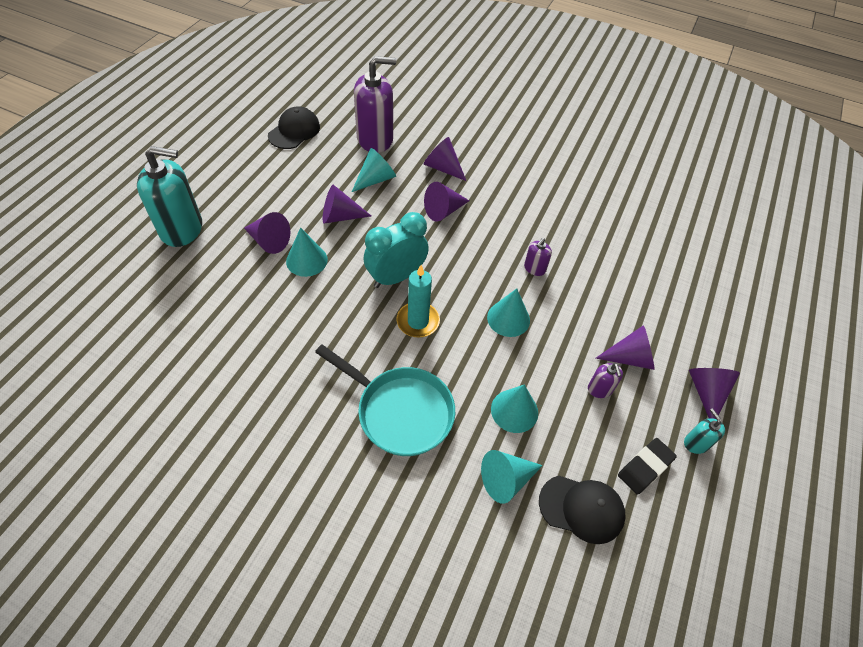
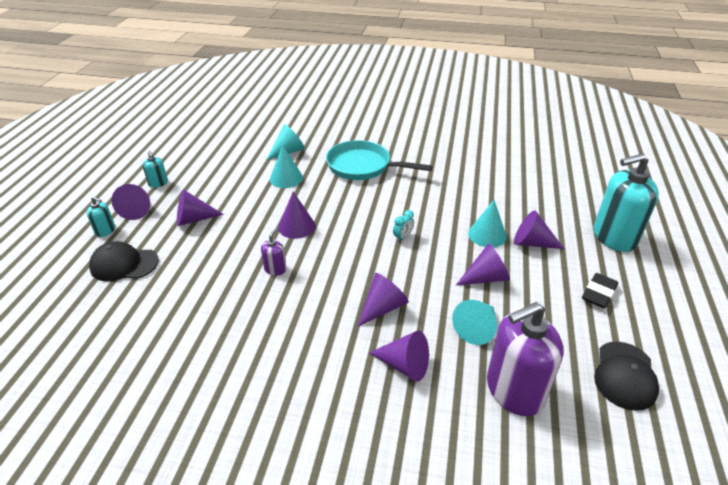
camera: 170 degrees right, 15 degrees down
turquoise clock [364,212,429,288] -> turquoise clock [393,210,414,242], size x0.42
turquoise candle [396,265,440,337] -> none
turquoise cone [487,288,530,337] -> purple cone [278,192,315,239]
black cap [539,476,626,544] -> black cap moved to [89,241,159,281]
purple soap dispenser [588,363,623,398] -> none
black eraser [618,438,677,495] -> black eraser moved to [582,273,618,308]
none -> turquoise soap dispenser [86,196,115,237]

